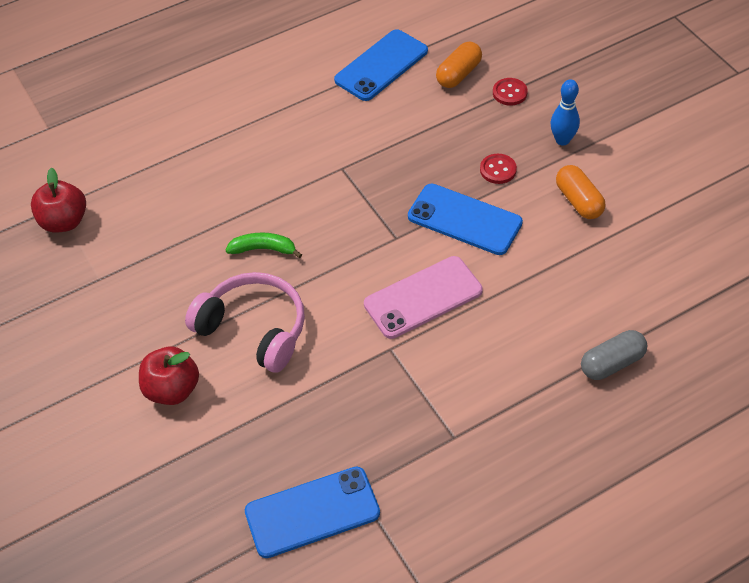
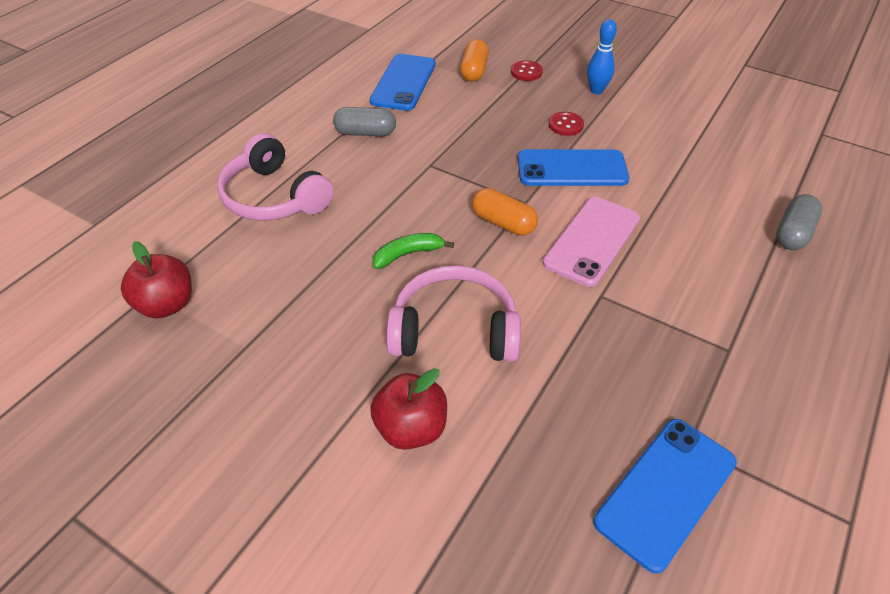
camera: 30 degrees left, 5 degrees down
orange capsule [556,165,606,219] -> orange capsule moved to [472,188,538,236]
none -> pink headphones [217,133,333,221]
none -> grey capsule [333,107,396,136]

